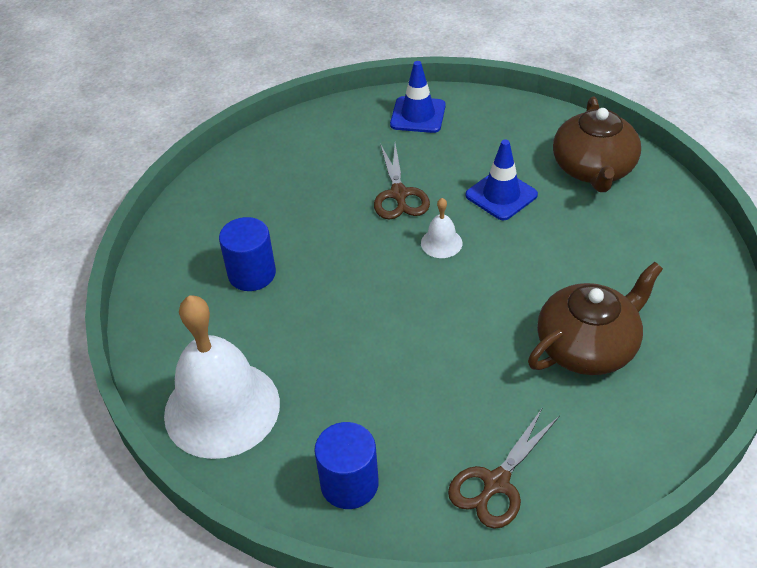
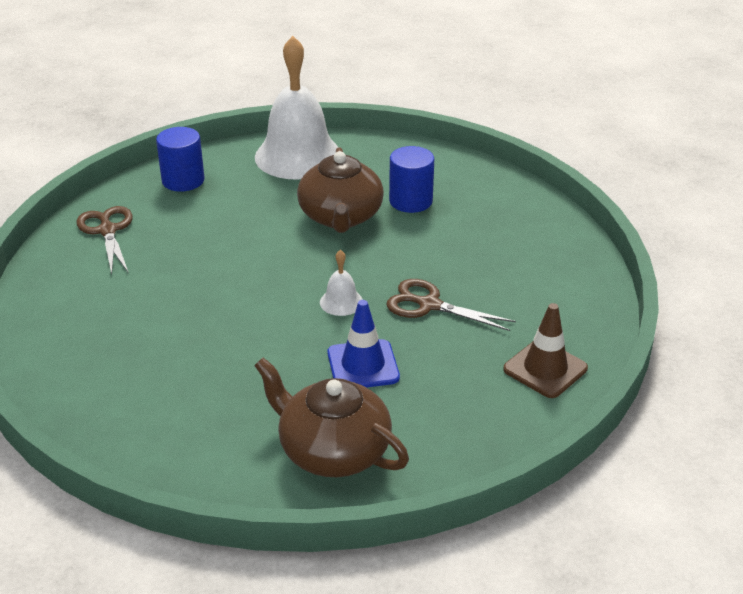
camera: 120 degrees right, 10 degrees down
blue traffic cone [390,61,446,133] -> brown traffic cone [503,303,588,398]
brown teapot [528,262,663,375] -> brown teapot moved to [297,147,384,233]

